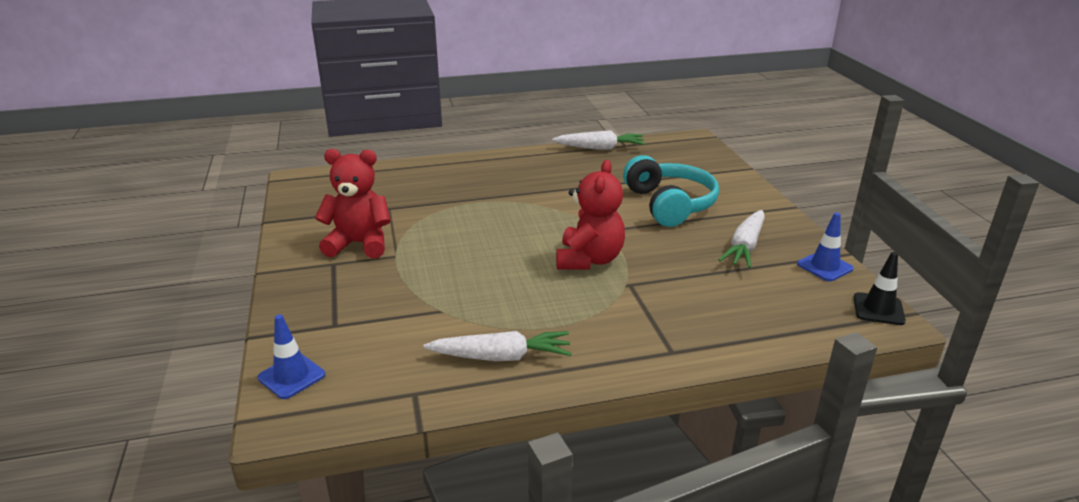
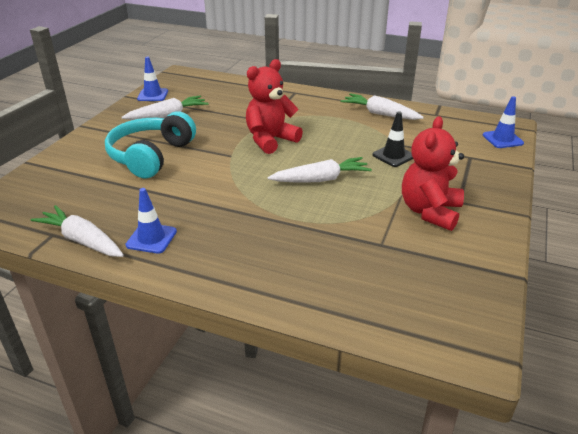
camera: 145 degrees left, 5 degrees up
red teddy bear [315,149,391,259] -> red teddy bear turned 75 degrees clockwise [402,116,464,231]
black traffic cone [854,252,906,325] -> black traffic cone moved to [372,111,413,167]
none -> blue traffic cone [126,188,177,254]
none -> white carrot [268,157,372,183]

